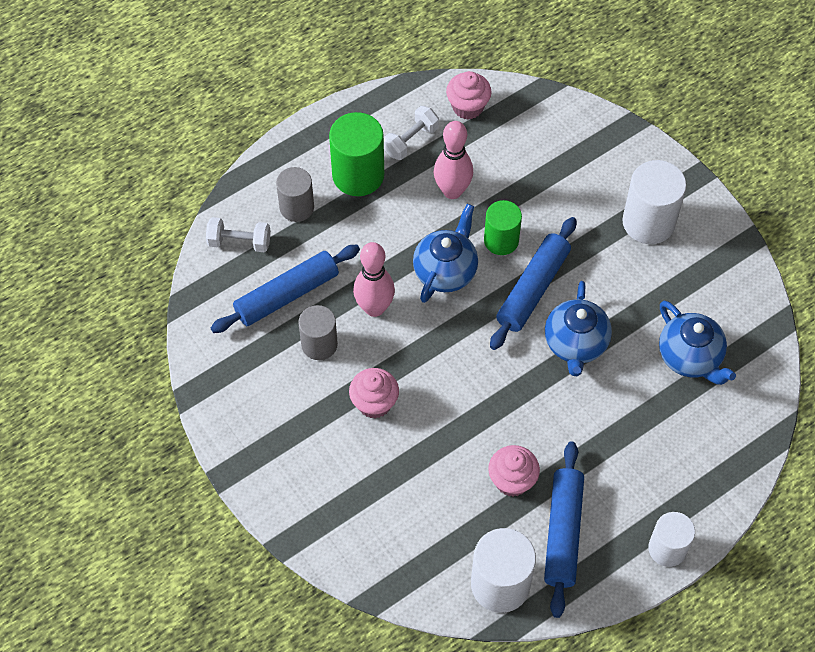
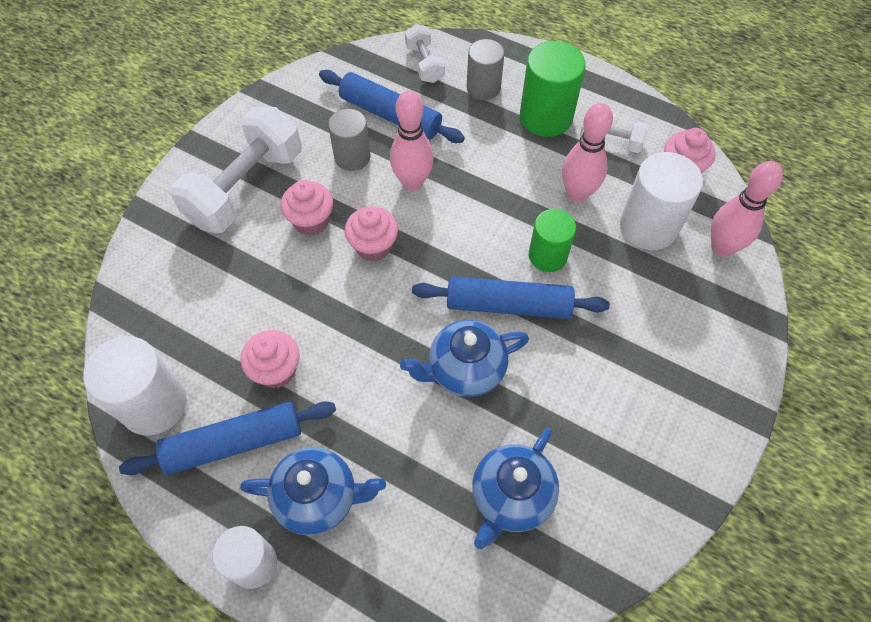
camera: 65 degrees right, 0 degrees up
blue teapot [413,204,478,303] -> blue teapot moved to [240,447,386,536]
white cylinder [622,160,686,244] -> white cylinder moved to [620,152,703,250]
none -> white dumbbell [170,107,301,233]
none -> pink cupcake [345,206,398,262]
none -> pink bowling pin [711,161,783,257]

